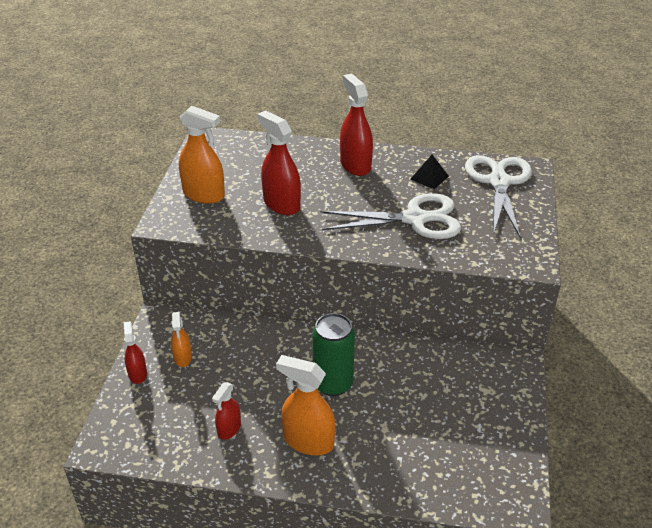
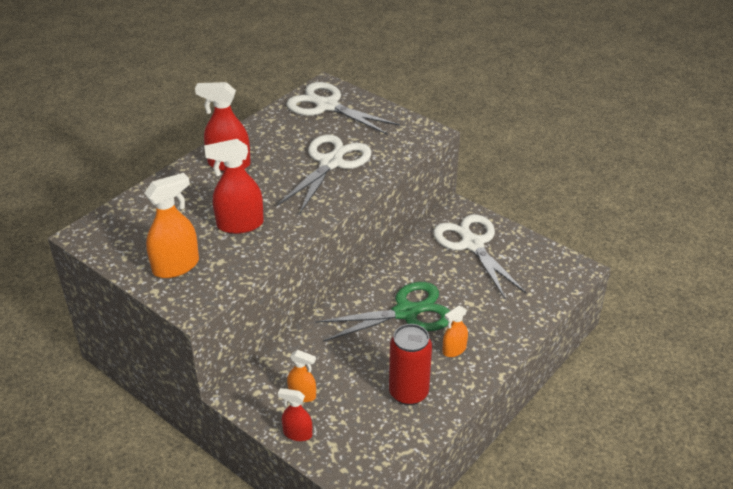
camera: 60 degrees left, 0 degrees up
red spray bottle [212,382,241,440] -> red can [389,324,432,405]
orange spray bottle [276,355,336,455] -> orange spray bottle [442,305,468,357], size x0.58
green can [312,313,355,396] -> green scissors [316,282,450,342]
black pyramid [411,155,449,189] -> none
none -> white scissors [433,214,527,299]

